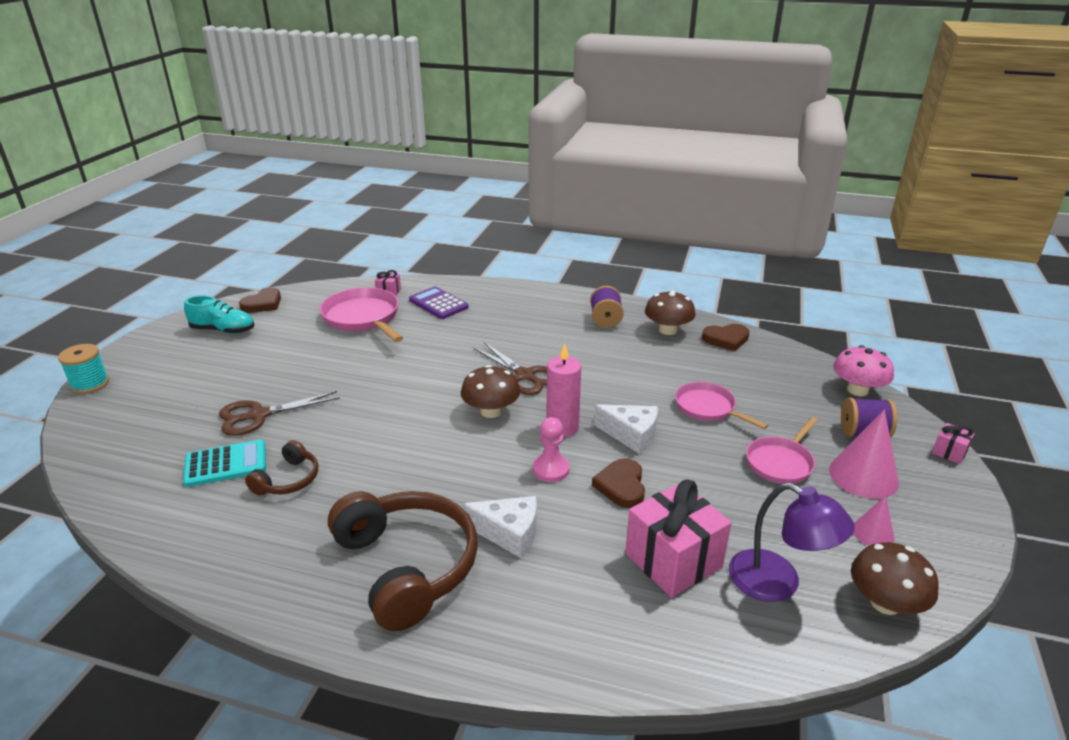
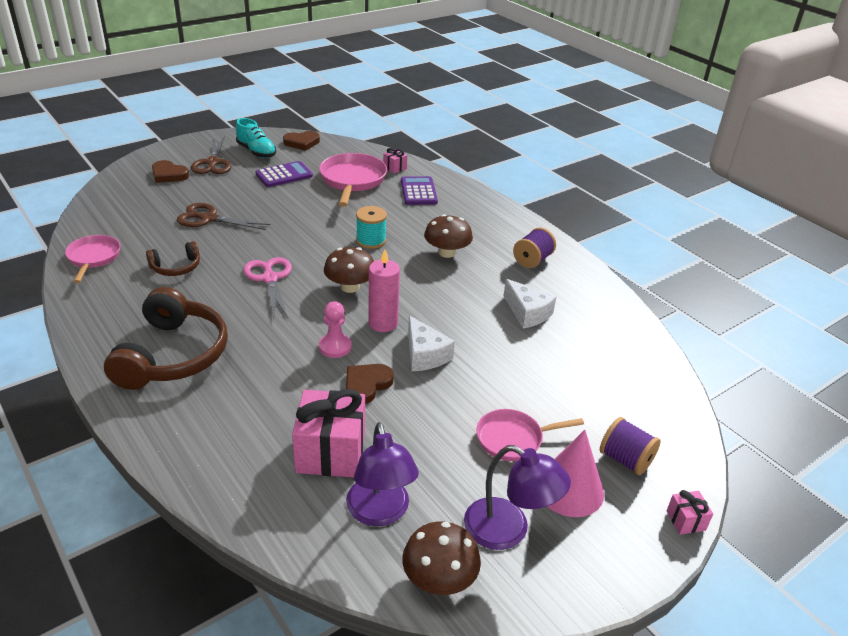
camera: 35 degrees right, 5 degrees up
turquoise spool [58,344,109,394] -> turquoise spool moved to [356,206,387,249]
turquoise calculator [183,440,266,487] -> none
white cheese [462,496,537,558] -> white cheese moved to [504,279,557,328]
brown scissors [474,342,547,395] -> brown scissors moved to [191,136,231,174]
brown mushroom [645,291,695,335] -> brown mushroom moved to [424,214,473,258]
pink pan [675,382,768,429] -> pink pan moved to [65,235,121,283]
brown heart [702,324,750,351] -> brown heart moved to [152,160,189,183]
pink mushroom [833,345,894,396] -> none
pink cone [853,496,895,546] -> purple lamp [464,445,571,550]
none -> pink scissors [244,257,292,318]
none -> purple calculator [255,161,313,187]

